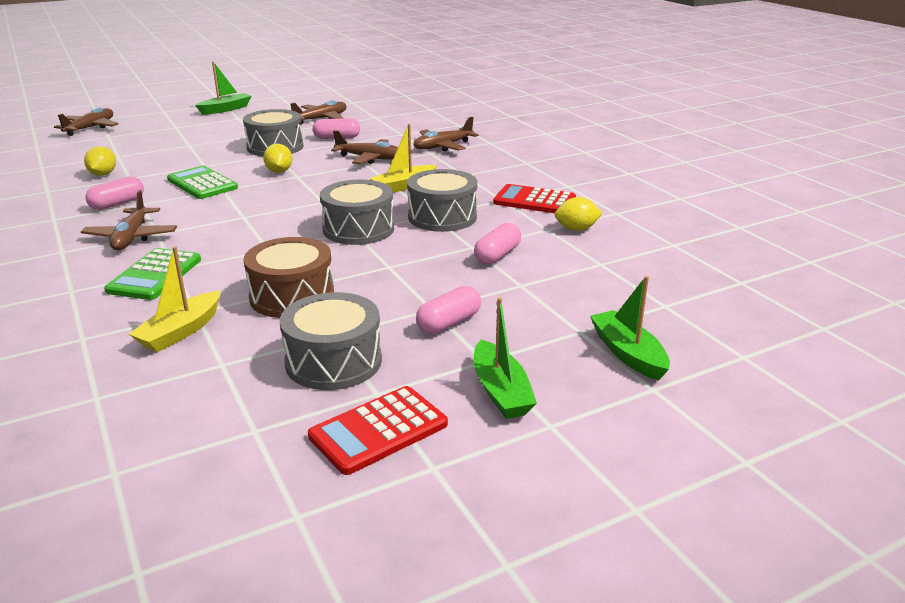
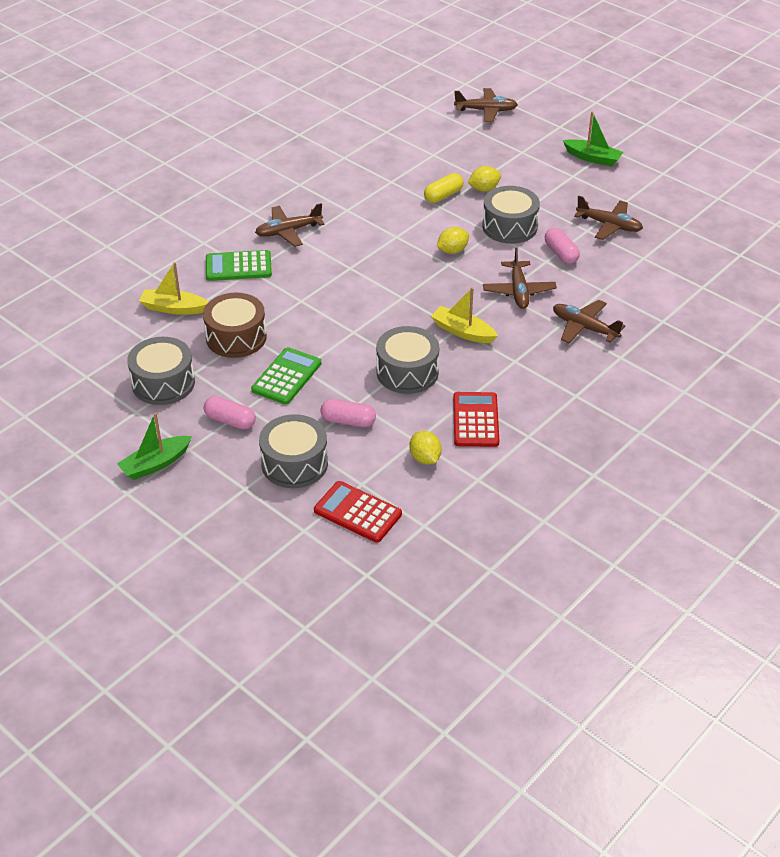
camera: 70 degrees right, 15 degrees up
yellow lemon [84,146,116,176] -> yellow lemon moved to [468,166,501,192]
pink capsule [86,176,144,210] -> none
green calculator [167,166,238,199] -> green calculator moved to [251,347,321,405]
red calculator [308,386,448,475] -> red calculator moved to [314,481,402,543]
grey drum [320,180,394,245] -> grey drum moved to [259,414,328,488]
green boat [590,276,670,381] -> none
none -> yellow capsule [424,173,463,203]

